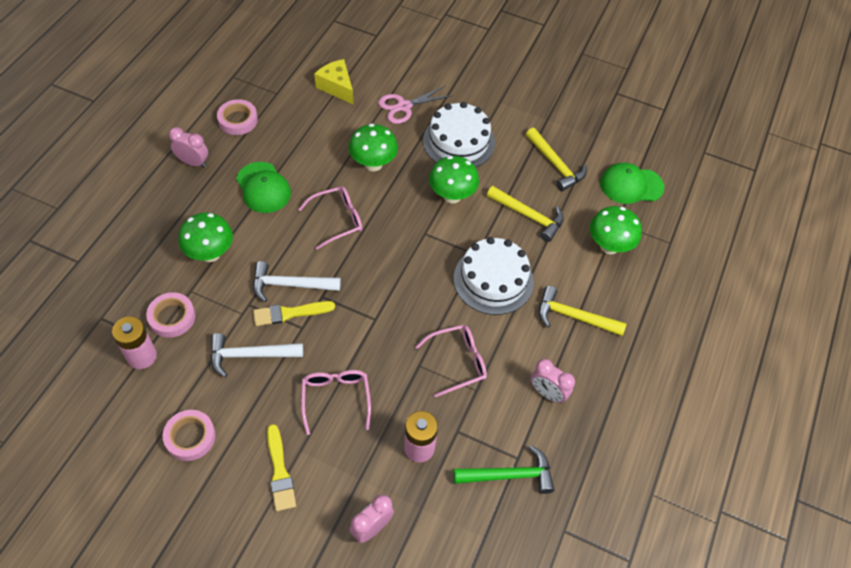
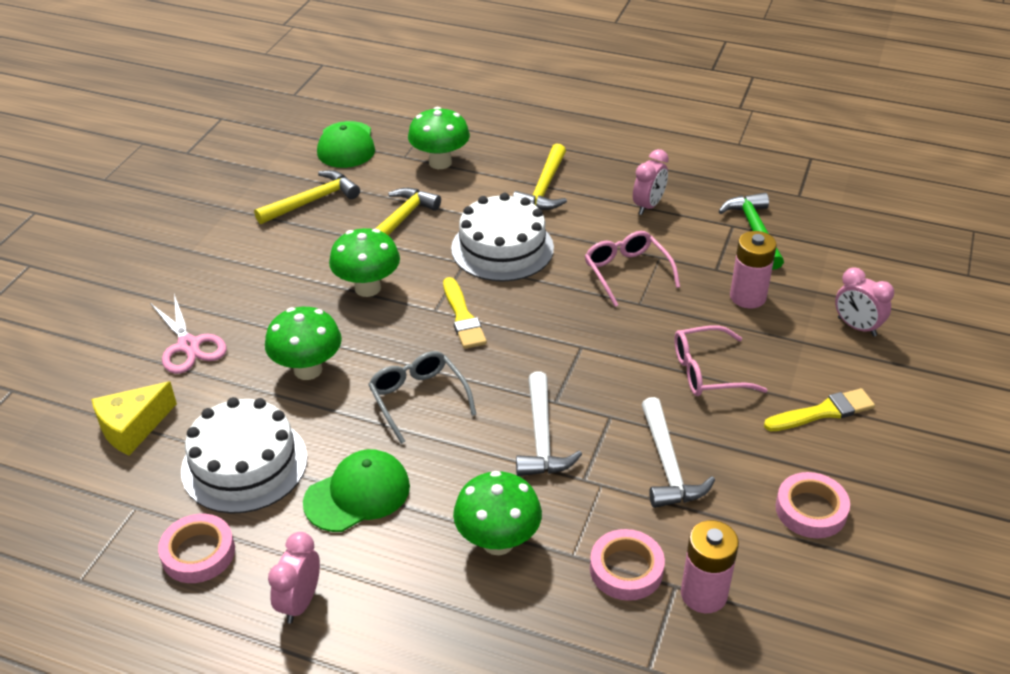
camera: 90 degrees left, 15 degrees down
yellow brush [253,301,335,326] -> yellow brush moved to [443,277,487,349]
pink glasses [298,186,362,250] -> grey glasses [368,351,476,444]
white cake [423,102,495,167] -> white cake moved to [181,397,307,514]

